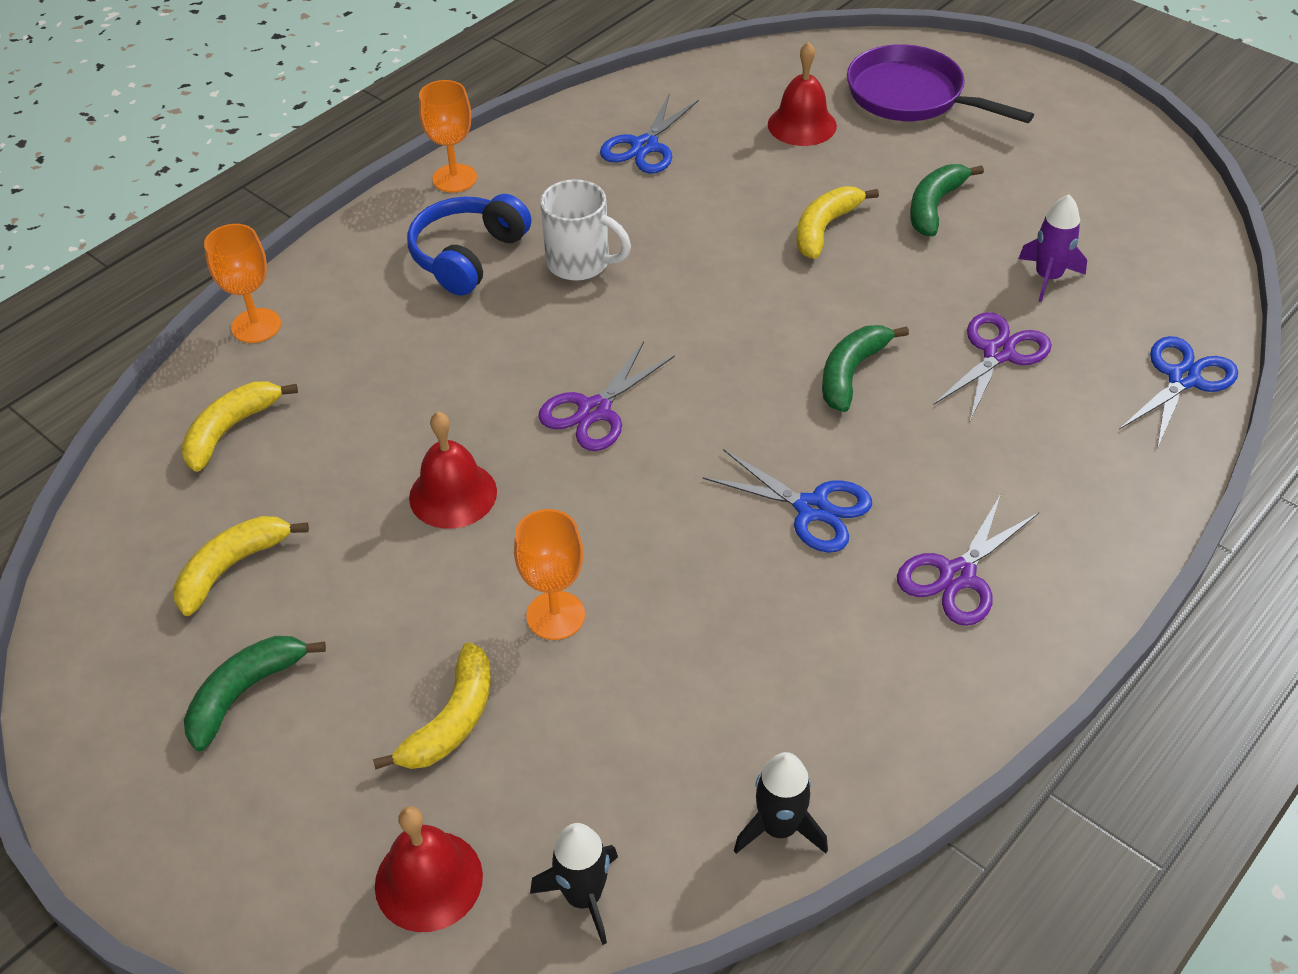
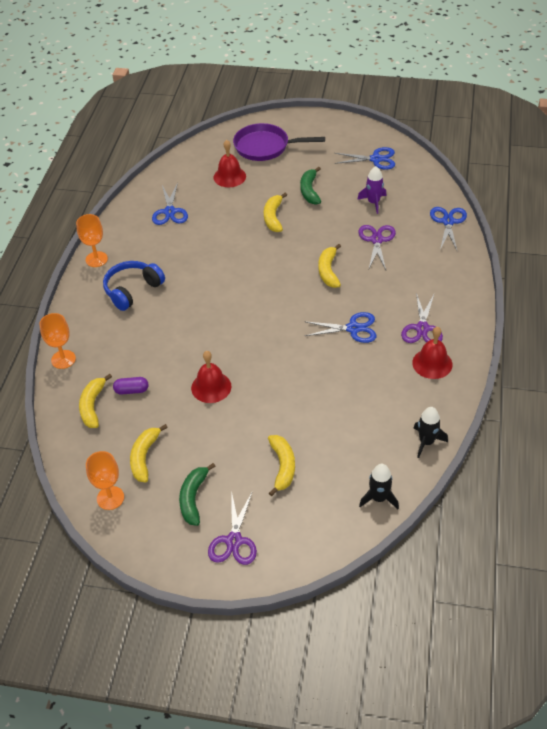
camera: 30 degrees left, 0 degrees up
red bell [375,806,483,932] -> red bell moved to [412,327,452,379]
blue headphones [407,194,531,295] -> blue headphones turned 45 degrees clockwise [103,261,165,311]
orange goblet [514,509,585,640] -> orange goblet moved to [86,451,124,510]
purple scissors [538,341,675,451] -> purple scissors moved to [208,490,257,565]
white mug [540,179,631,281] -> none
green banana [822,325,909,412] -> yellow banana [318,244,341,288]
none -> purple capsule [113,377,149,395]
none -> blue scissors [335,147,395,169]

